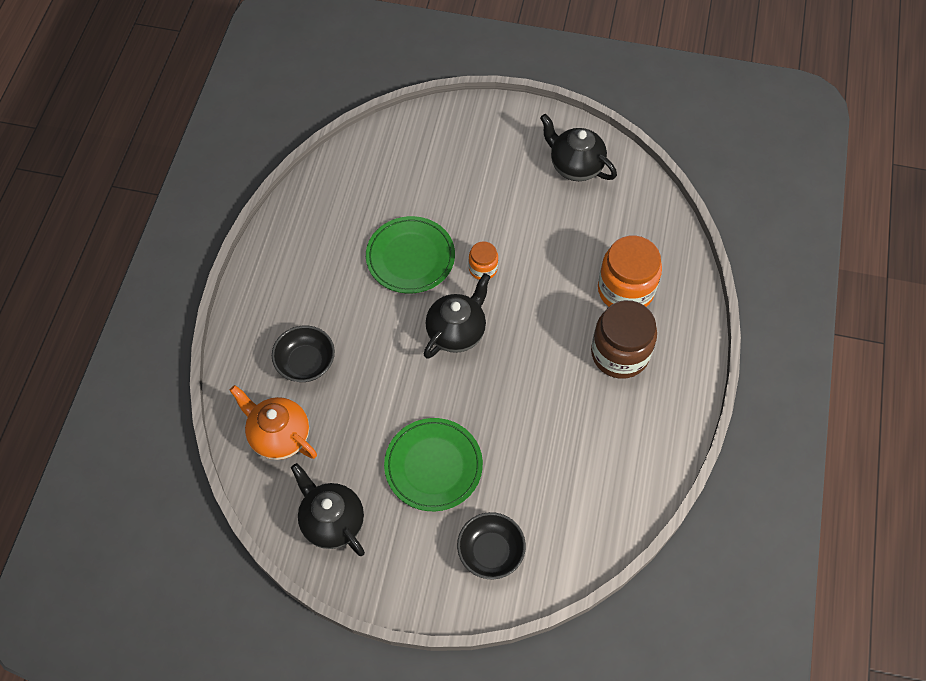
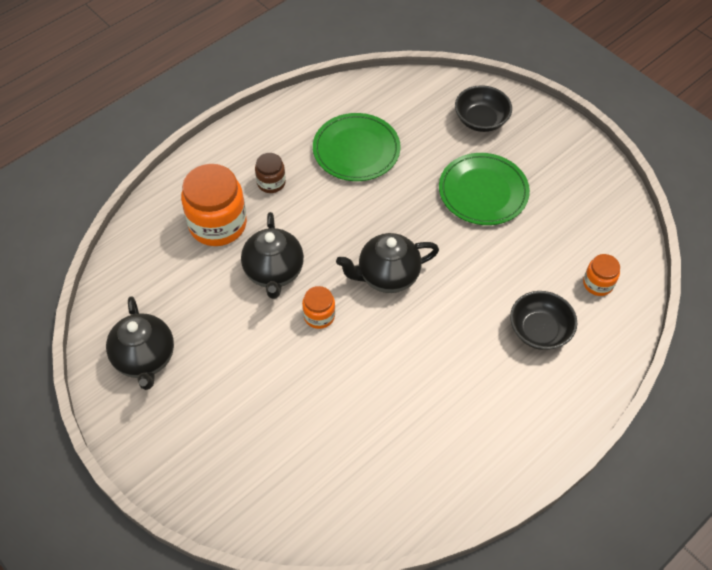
camera: 145 degrees left, 5 degrees down
orange teapot [229,385,317,460] -> orange jar [583,254,620,296]
black teapot [291,463,365,556] -> black teapot moved to [241,212,304,299]
green plate [366,216,455,293] -> green plate moved to [313,113,401,181]
brown jar [591,300,657,379] -> brown jar [255,153,286,193], size x0.51

